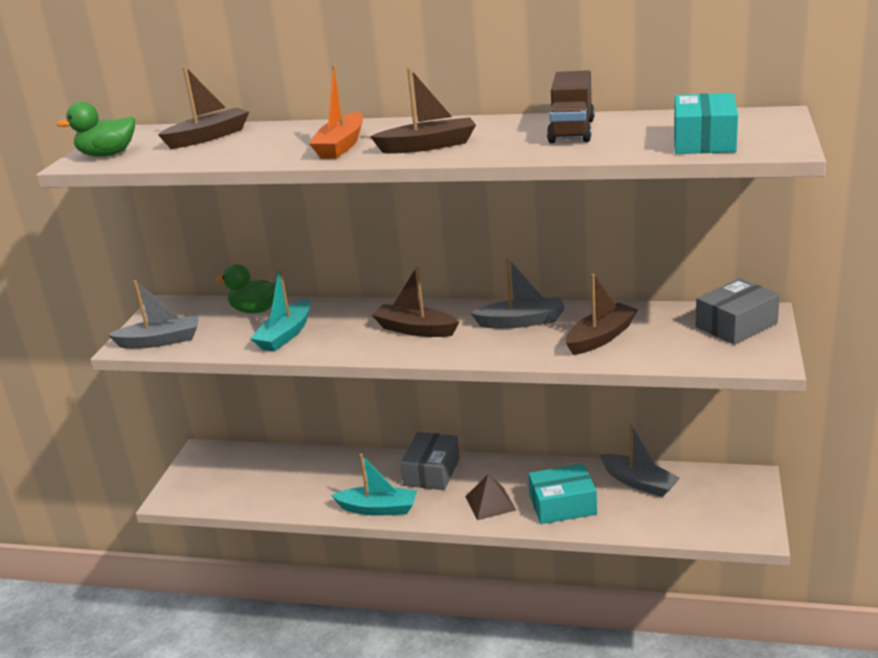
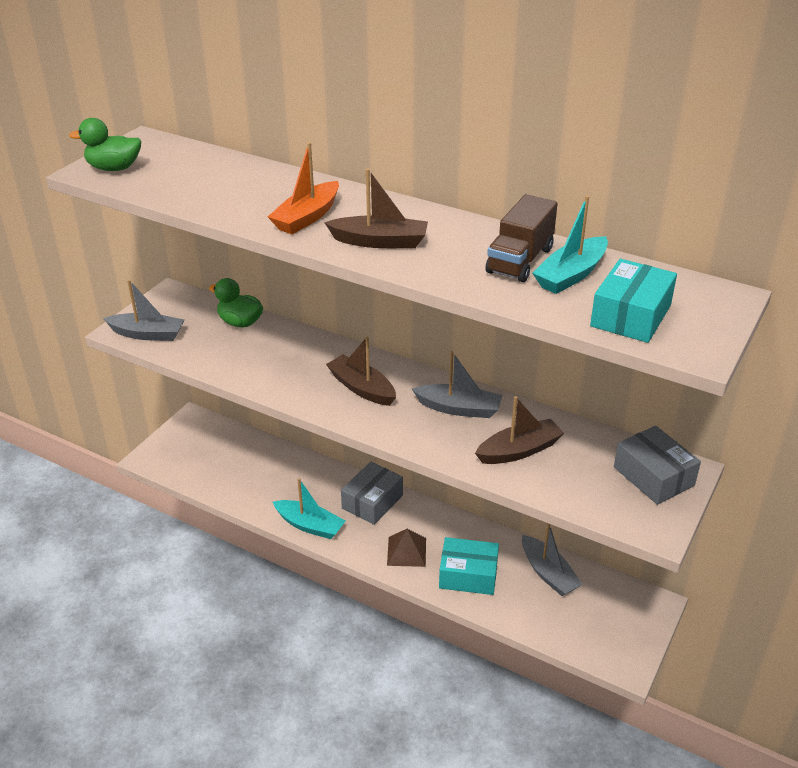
camera: 15 degrees right, 10 degrees up
brown boat [158,66,249,149] -> none
turquoise boat [250,267,311,352] -> turquoise boat moved to [533,196,608,294]
grey box [696,278,780,345] -> grey box turned 75 degrees clockwise [614,426,701,505]

